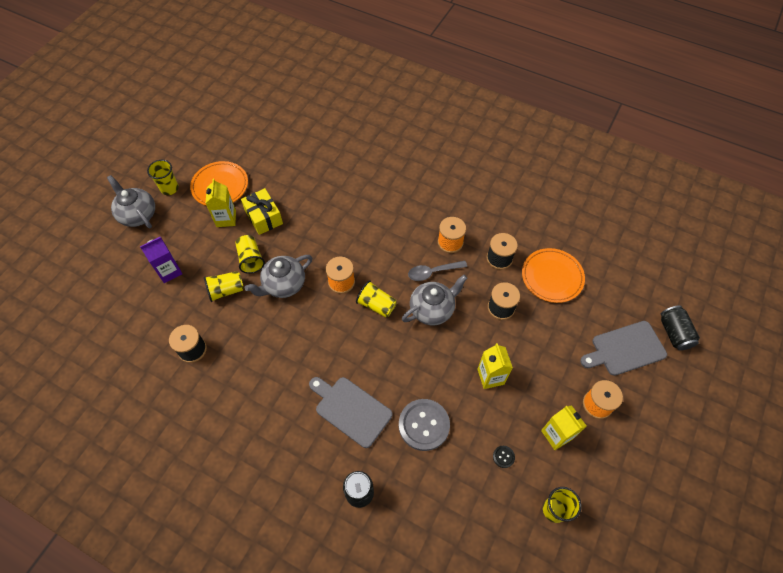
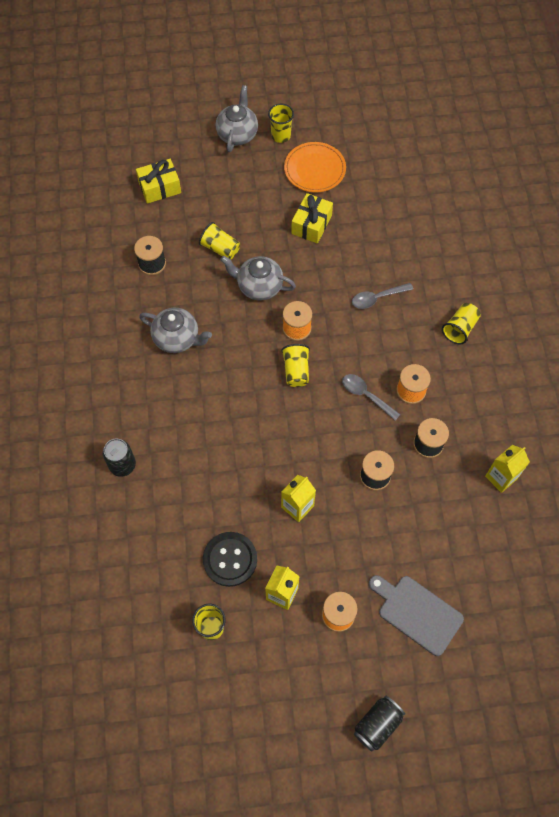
camera: 55 degrees right, 5 degrees up
purple carton [140,237,182,283] -> none
yellow carton [205,178,236,227] -> yellow carton moved to [485,445,530,493]
yellow cup [235,235,265,274] -> yellow cup moved to [442,303,481,345]
grey cutting board [309,377,392,448] -> none
grey button [399,399,450,451] -> none
grey teapot [402,275,468,325] -> grey teapot moved to [139,308,212,353]
black button [493,446,515,468] -> black button [203,532,257,587], size x2.41
orange plate [522,248,585,303] -> none
black can [661,305,700,351] -> black can moved to [354,695,405,752]
none -> yellow gift [136,159,181,204]
none -> grey spoon [352,283,413,309]

